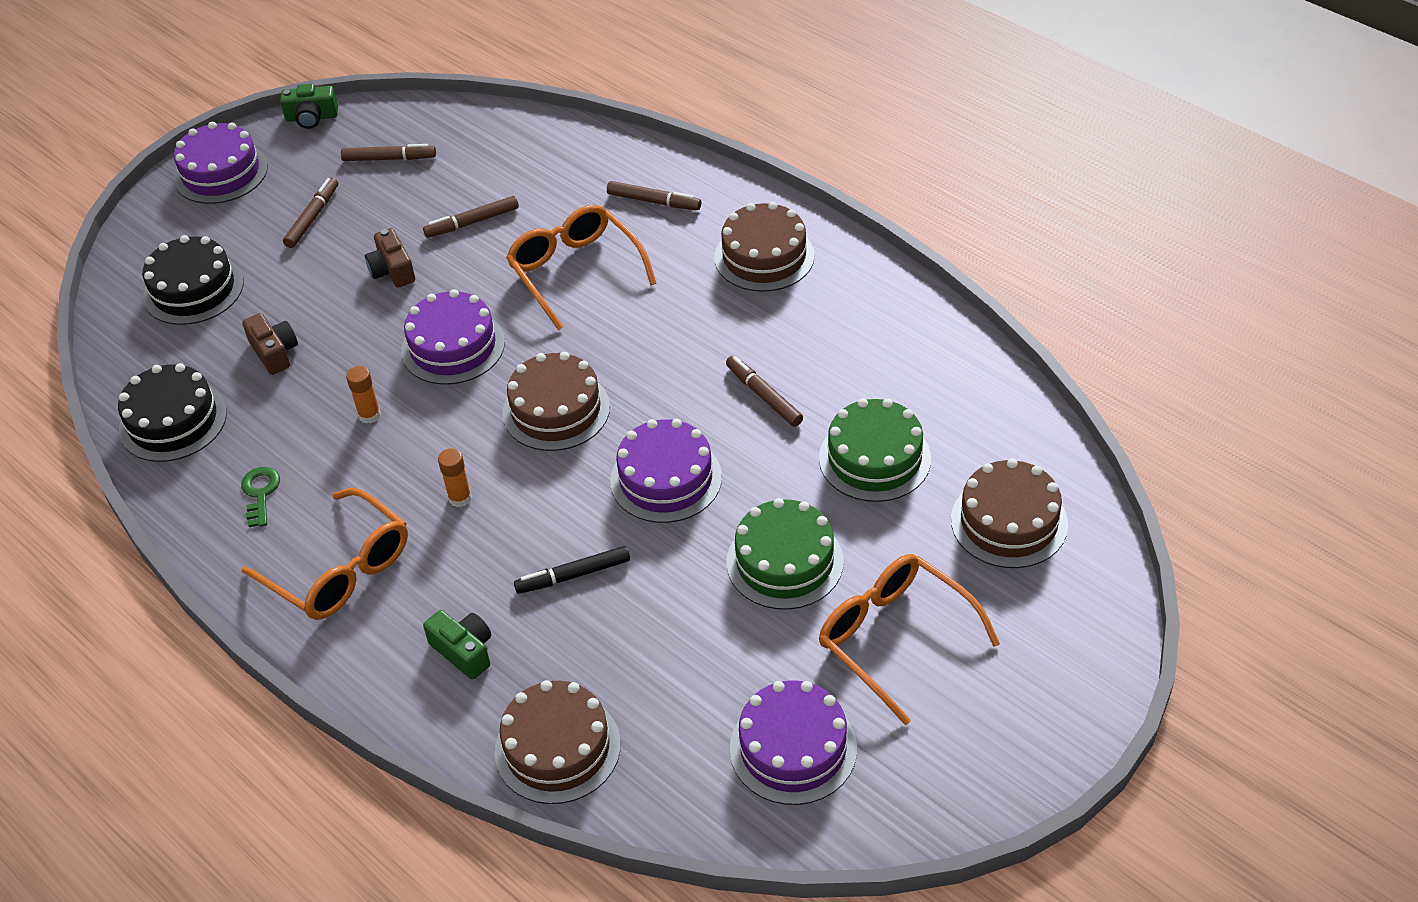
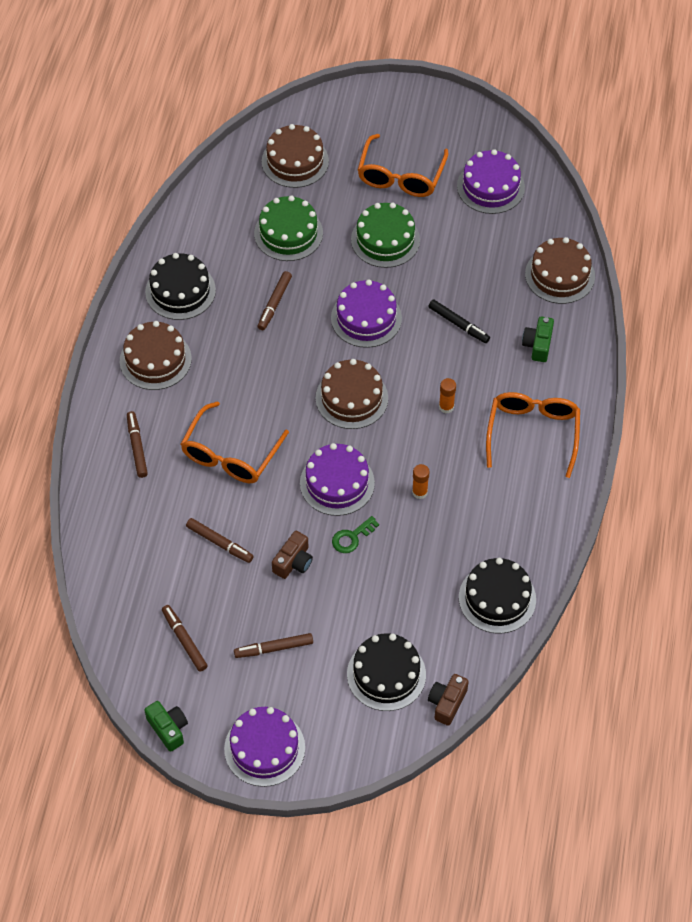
camera: 125 degrees left, 10 degrees up
green key [241,467,280,527] -> green key moved to [332,516,379,553]
brown camera [242,313,298,375] -> brown camera moved to [428,674,469,726]
none -> black cake [145,253,216,320]

